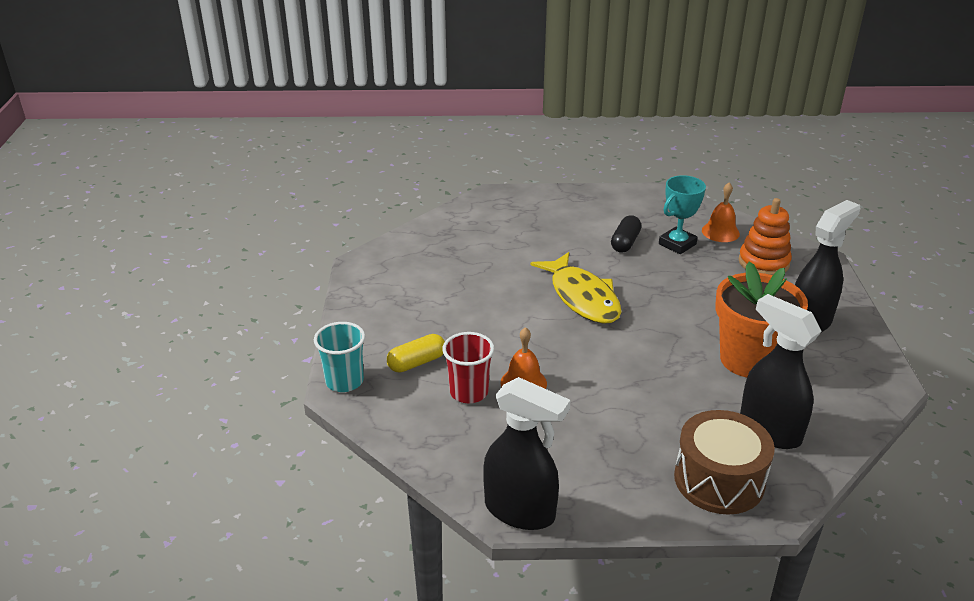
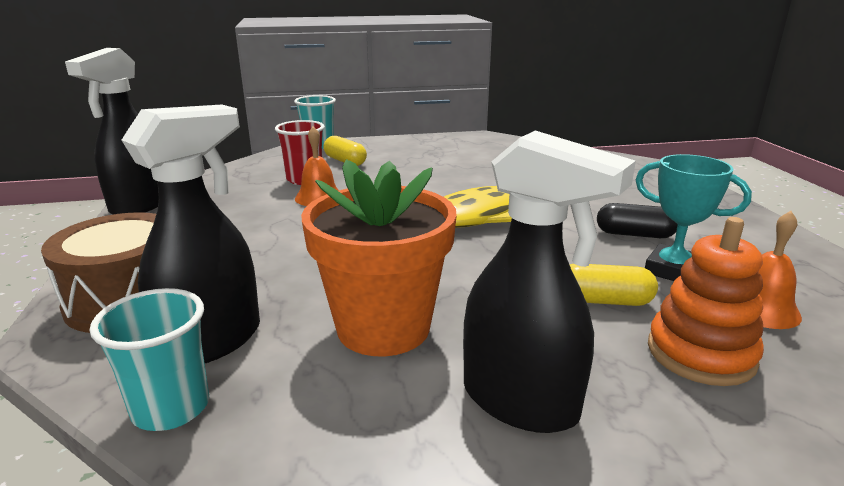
camera: 80 degrees right, 10 degrees down
none -> turquoise cup [90,288,209,431]
none -> yellow capsule [570,264,658,306]

